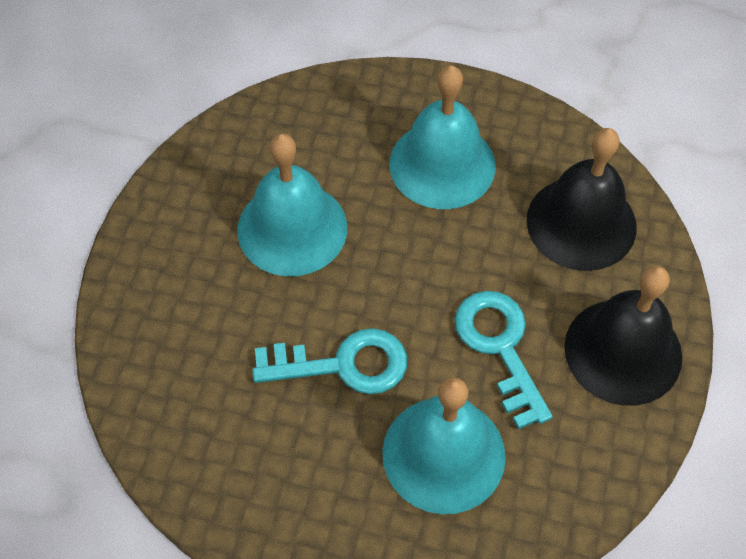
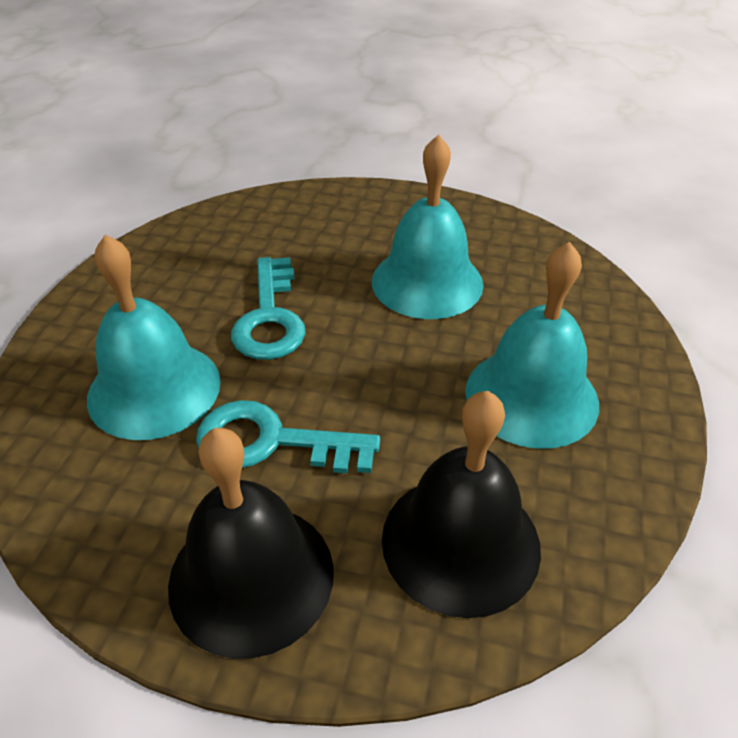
camera: 90 degrees right, 15 degrees down
turquoise key [455,291,553,429] -> turquoise key turned 150 degrees counterclockwise [196,400,380,473]

